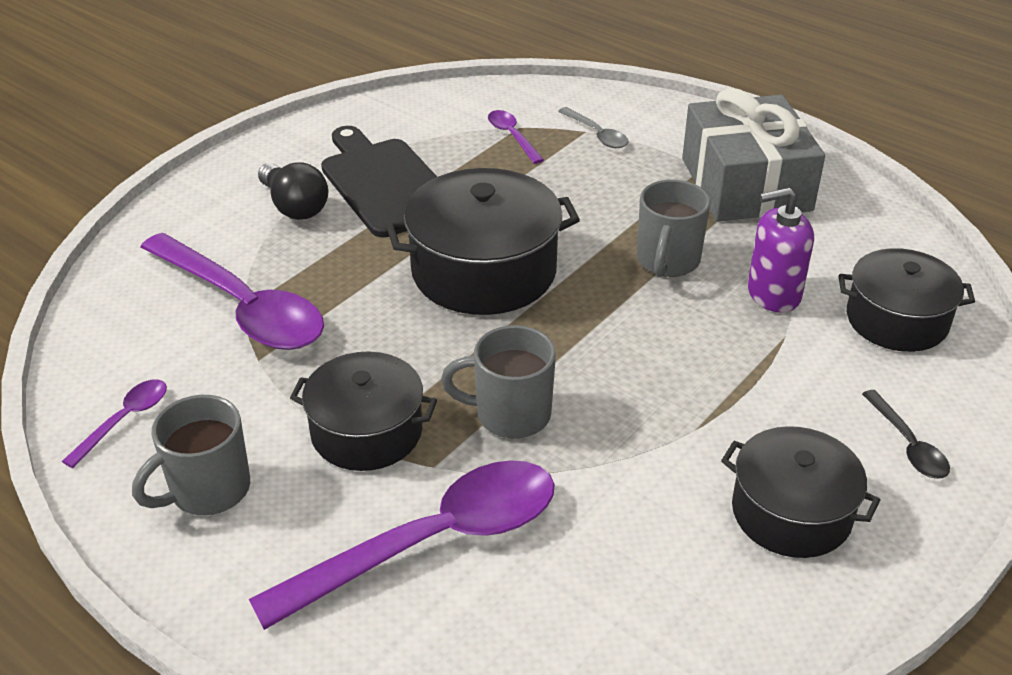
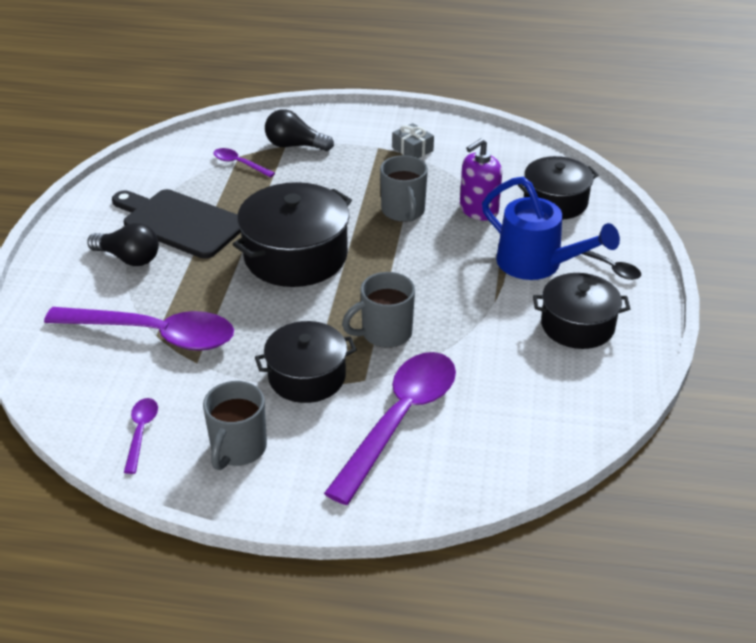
camera: 30 degrees left, 0 degrees up
grey spoon [558,107,628,148] -> black light bulb [265,109,334,151]
grey gift [682,88,825,222] -> grey gift [392,123,434,158], size x0.40
none -> blue watering can [482,177,620,280]

